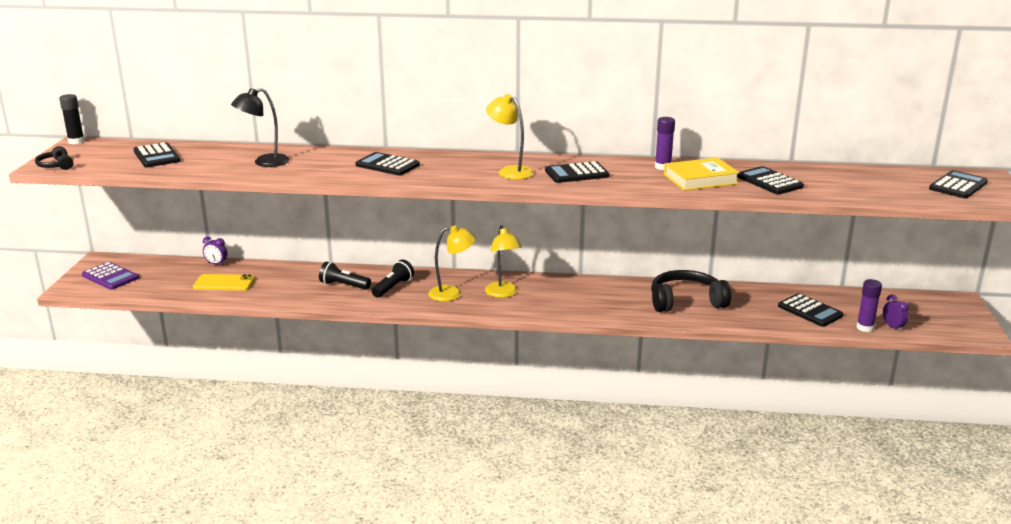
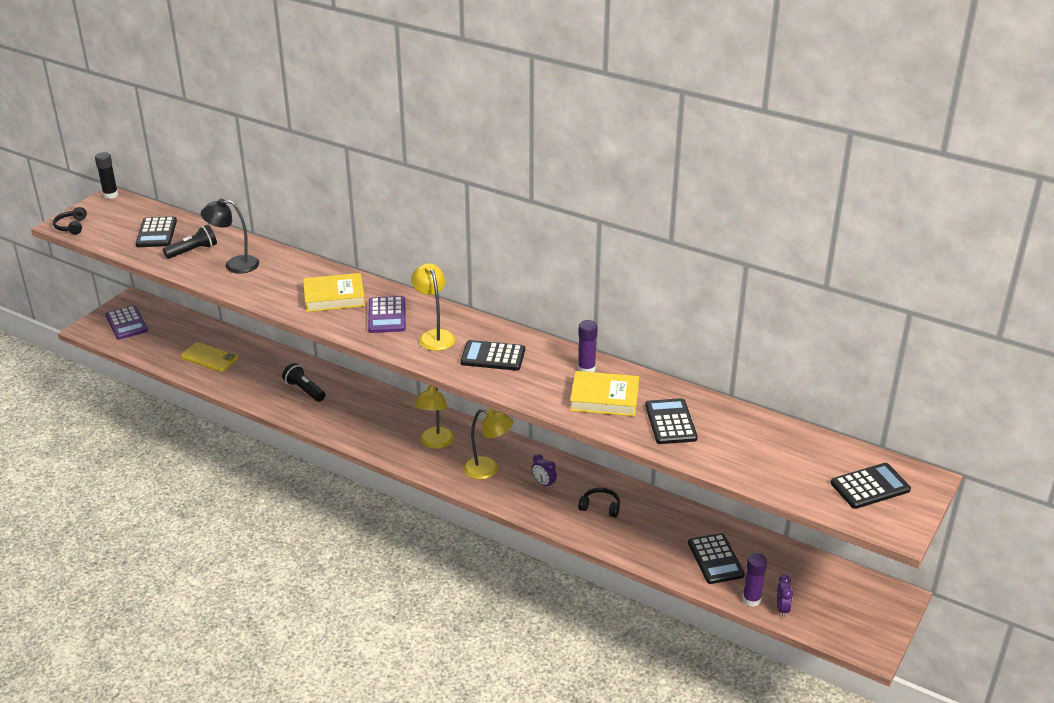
camera: 25 degrees right, 10 degrees up
purple clock [203,237,227,265] -> purple clock moved to [531,454,557,488]
black calculator [355,152,420,176] -> yellow book [303,273,365,312]
black flashlight [371,259,414,298] -> black flashlight moved to [163,225,217,259]
yellow lamp [428,225,476,302] -> yellow lamp moved to [464,408,514,480]
black headphones [651,270,731,312] -> black headphones [578,487,620,518], size x0.50
none -> purple calculator [368,296,406,333]

